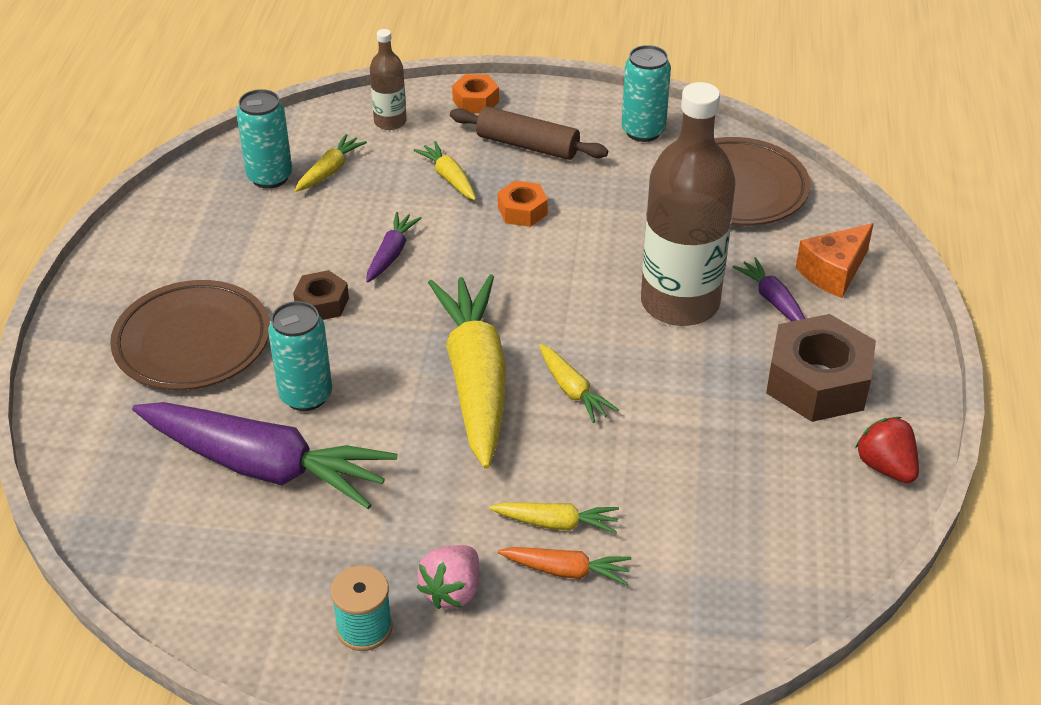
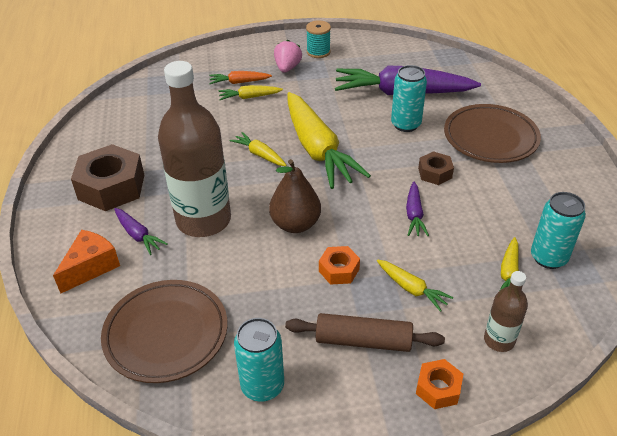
camera: 165 degrees right, 0 degrees up
red strawberry [855,417,919,483] -> none
none -> brown pear [269,159,321,233]

